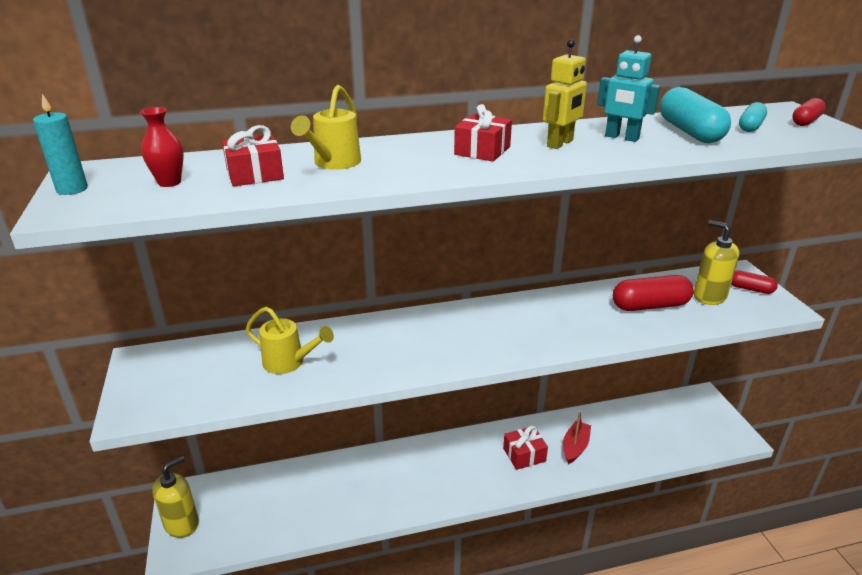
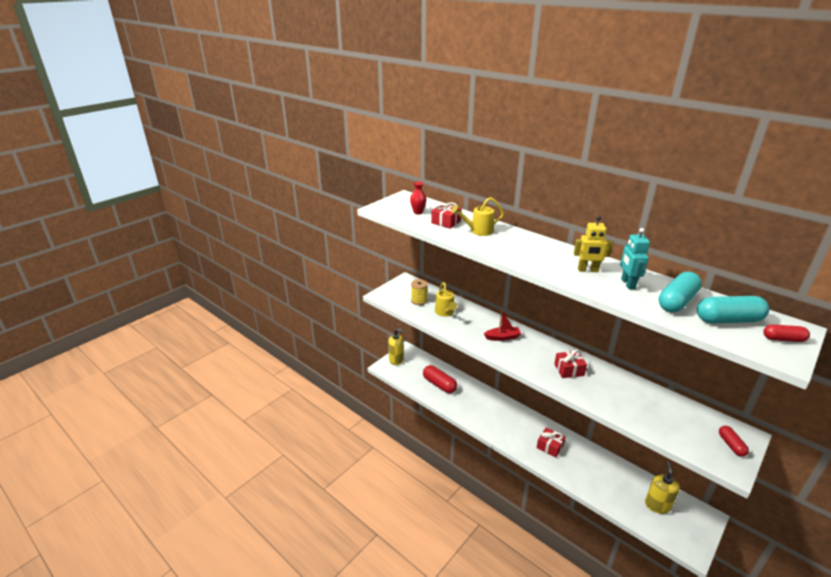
camera: 55 degrees right, 0 degrees up
turquoise candle [33,94,88,195] -> none
red gift [454,104,512,162] -> red gift moved to [554,349,587,378]
red boat [563,412,591,464] -> red boat moved to [484,310,521,341]
red capsule [613,275,694,311] -> red capsule moved to [423,365,457,393]
yellow soap dispenser [693,220,739,305] -> yellow soap dispenser moved to [645,461,680,514]
turquoise capsule [739,102,767,132] -> turquoise capsule [697,296,769,323], size x1.75
none -> yellow spool [411,279,428,305]

